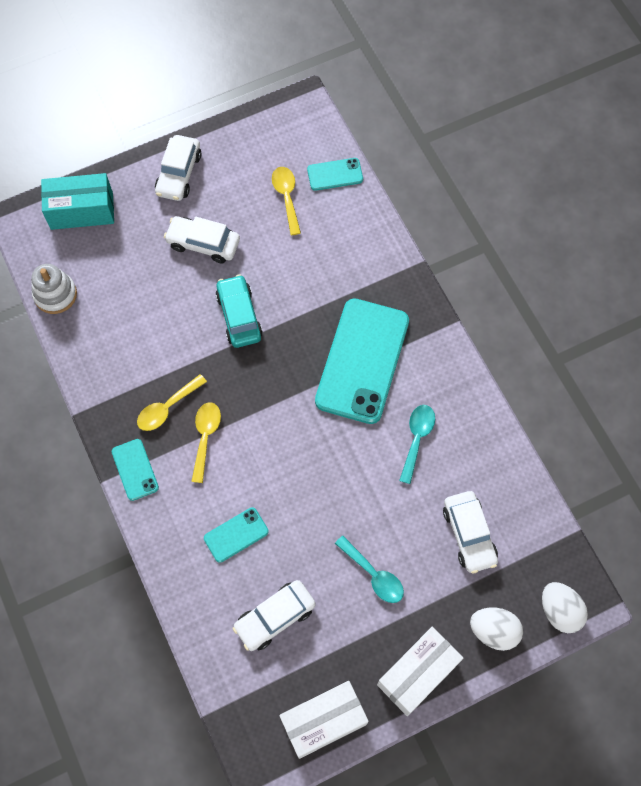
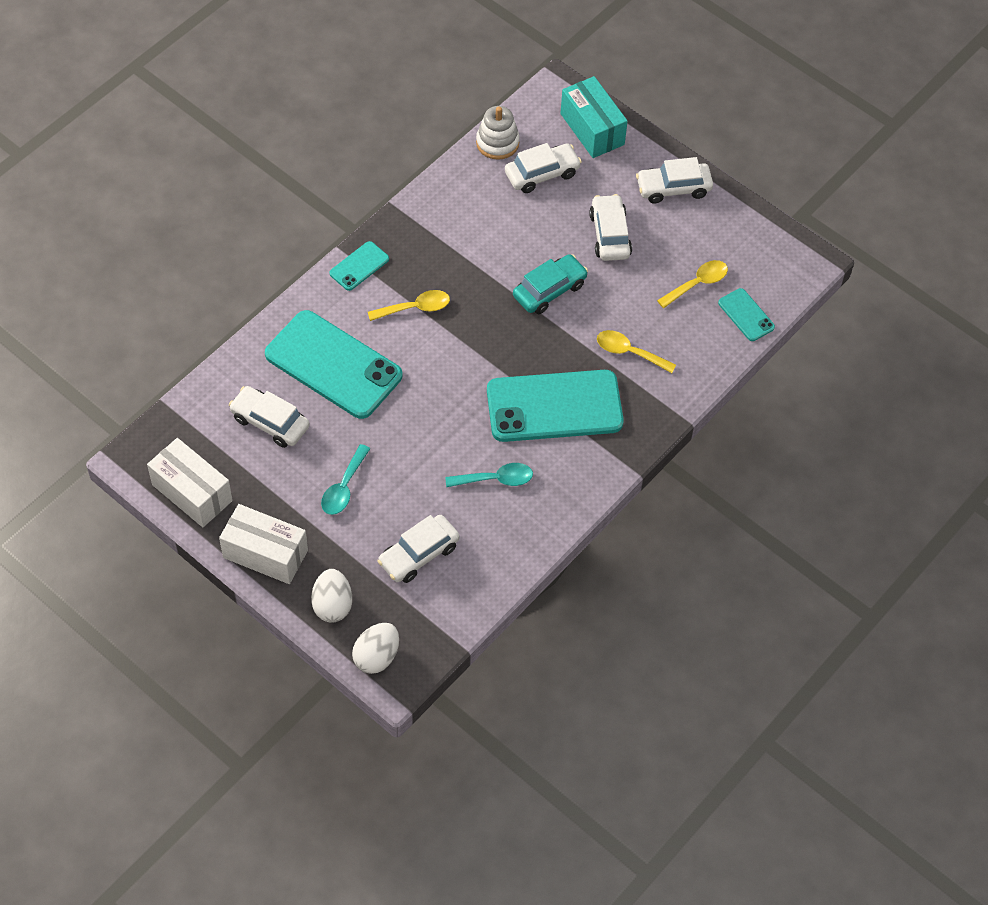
camera: 65 degrees right, 10 degrees down
yellow spoon [137,374,207,431] -> yellow spoon moved to [597,330,676,373]
turquoise phone [204,507,269,563] -> turquoise phone [265,310,403,419], size x2.19
none -> white car [505,143,582,193]

